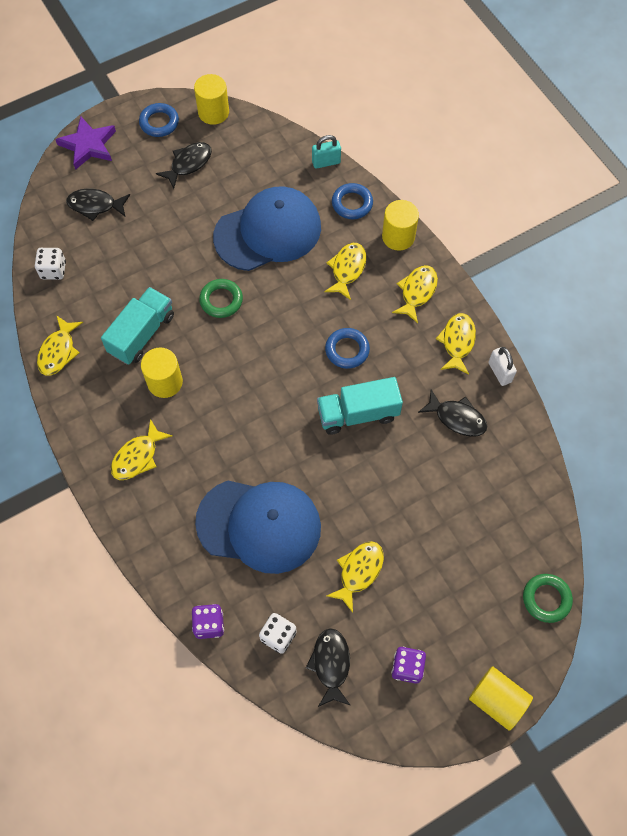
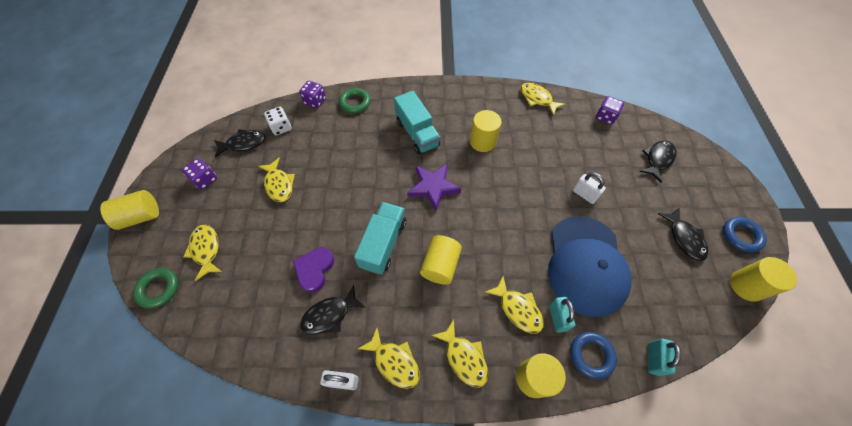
camera: 120 degrees right, 5 degrees down
white dice [35,248,66,280] -> purple dice [596,96,624,125]
purple star [55,116,116,170] -> purple star moved to [407,163,461,211]
turquoise truck [101,287,174,365] -> turquoise truck moved to [394,91,440,154]
yellow fish [111,419,173,480] -> yellow fish moved to [183,225,222,281]
blue cap [195,481,321,574] -> none
green ring [199,279,243,318] -> green ring moved to [339,88,370,113]
black fish [306,628,351,707] -> black fish turned 45 degrees counterclockwise [214,129,266,158]
blue ring [325,328,370,369] -> yellow cylinder [420,235,462,285]
none -> purple heart [293,247,334,293]
none -> turquoise padlock [549,297,575,333]
none -> white padlock [573,172,606,204]

